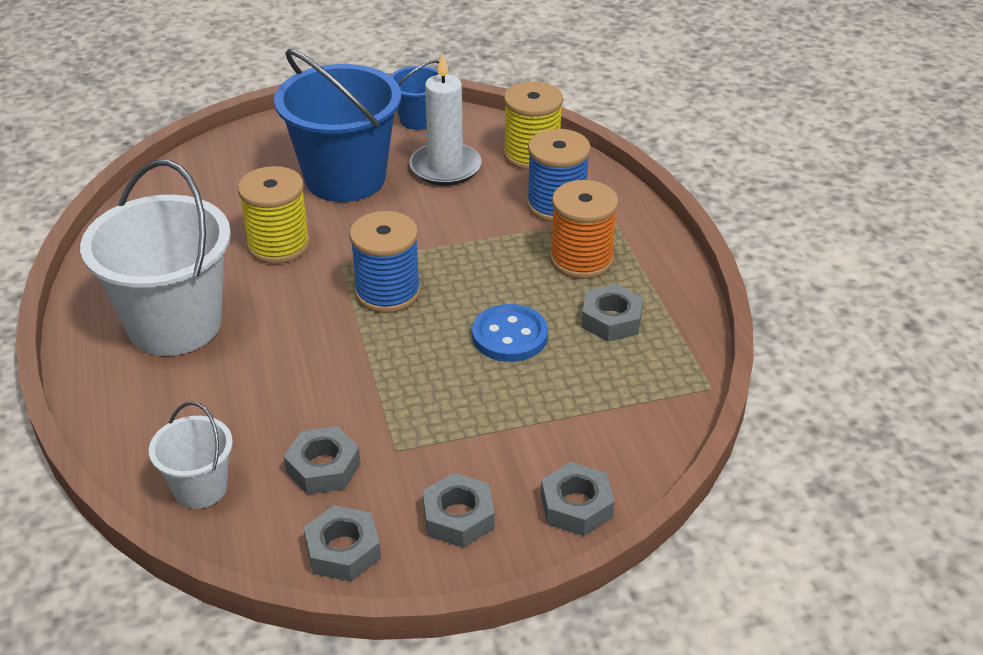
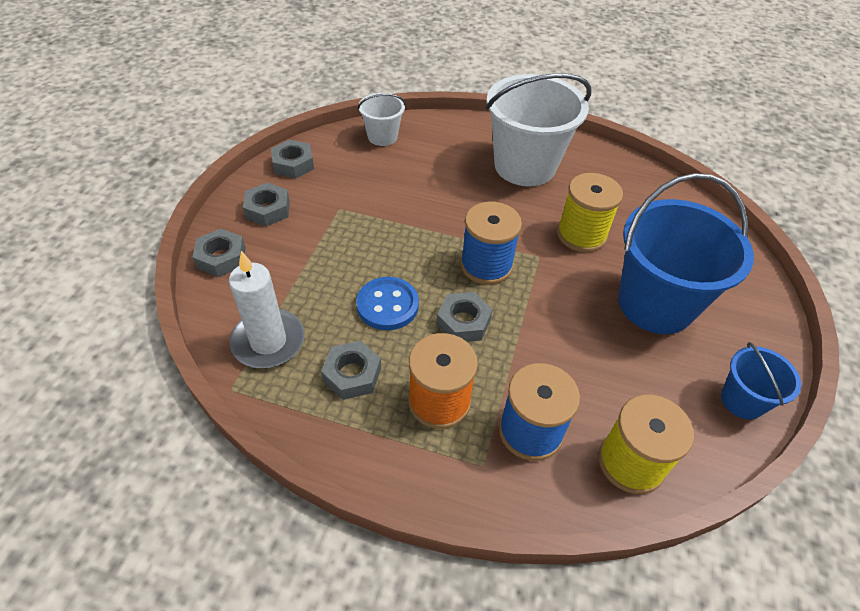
camera: 120 degrees right, 10 degrees up
grey nut [284,426,361,494] -> grey nut moved to [436,292,493,342]
white candle [410,53,482,186] -> white candle moved to [229,251,305,368]

